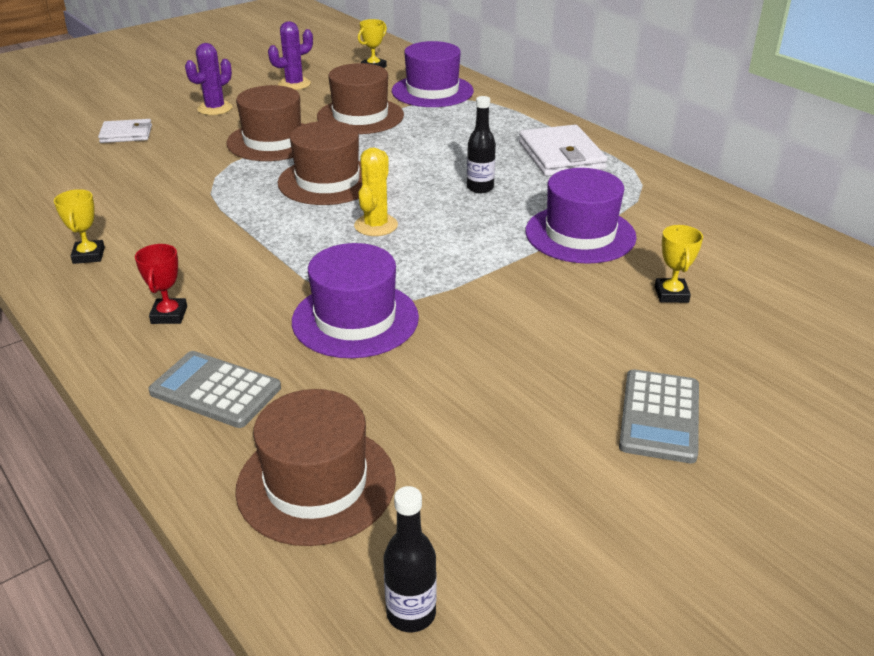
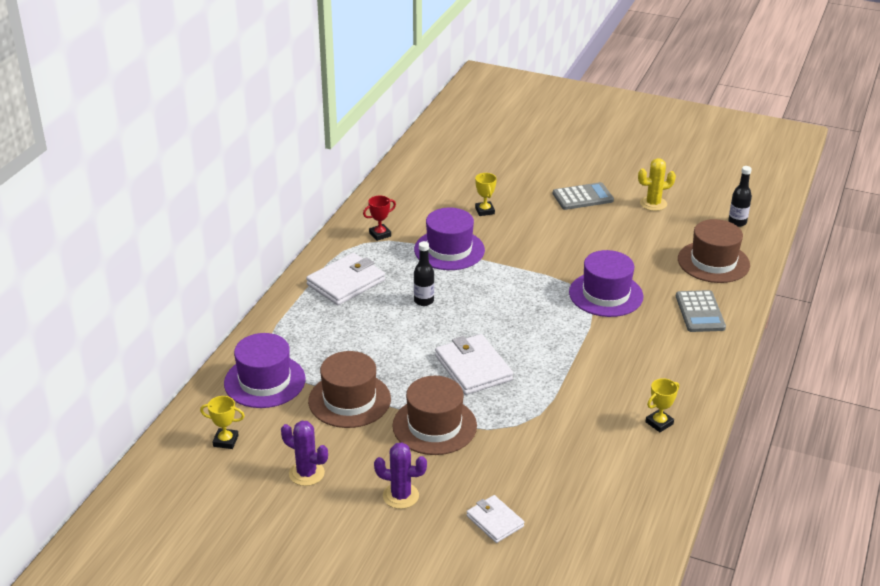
camera: 120 degrees left, 0 degrees up
red trophy [135,244,187,324] -> red trophy moved to [363,196,396,241]
brown hat [278,121,362,205] -> white wallet [435,334,513,395]
yellow cactus [354,148,398,236] -> yellow cactus moved to [638,158,676,211]
yellow trophy [655,225,703,303] -> yellow trophy turned 75 degrees counterclockwise [475,173,497,216]

